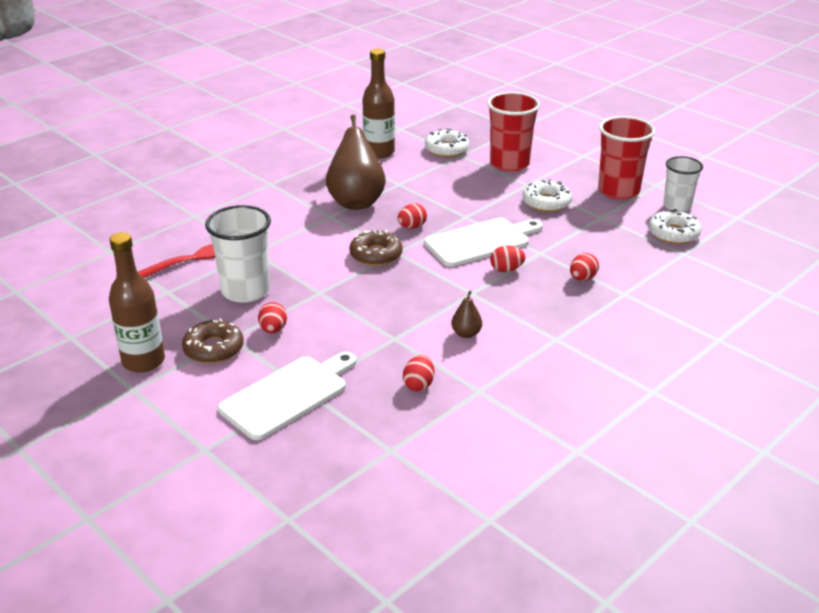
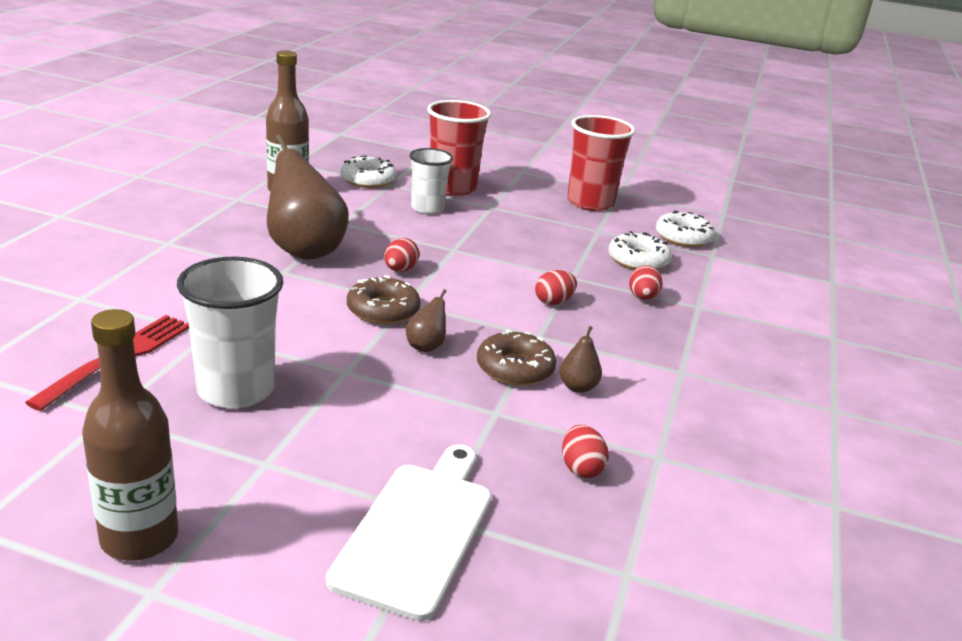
camera: 30 degrees left, 5 degrees down
brown donut [182,318,244,364] -> brown donut moved to [477,330,556,386]
red egg [258,302,287,333] -> none
white cutting board [424,218,543,267] -> none
white donut [523,179,572,212] -> white donut moved to [608,231,672,270]
white cup [663,156,703,212] -> white cup moved to [410,148,453,214]
none -> brown pear [406,289,447,352]

